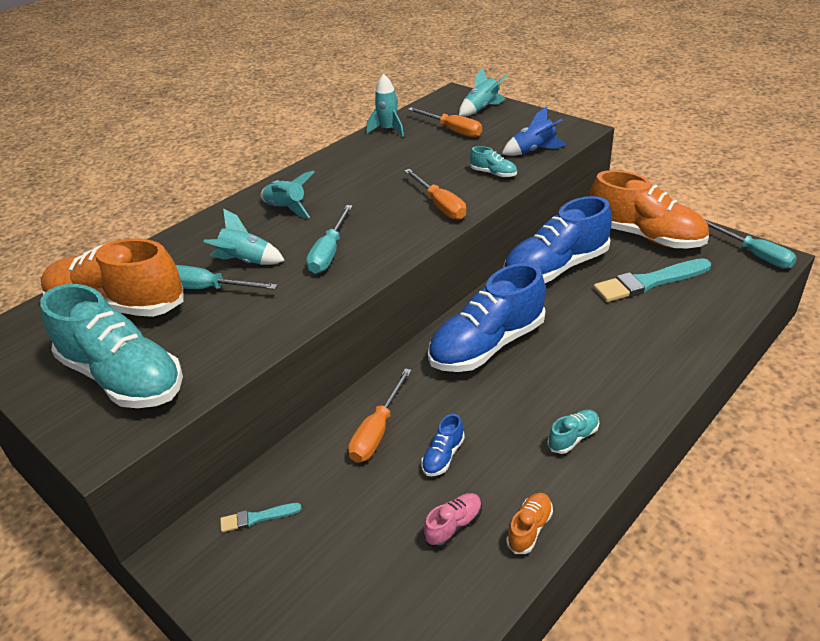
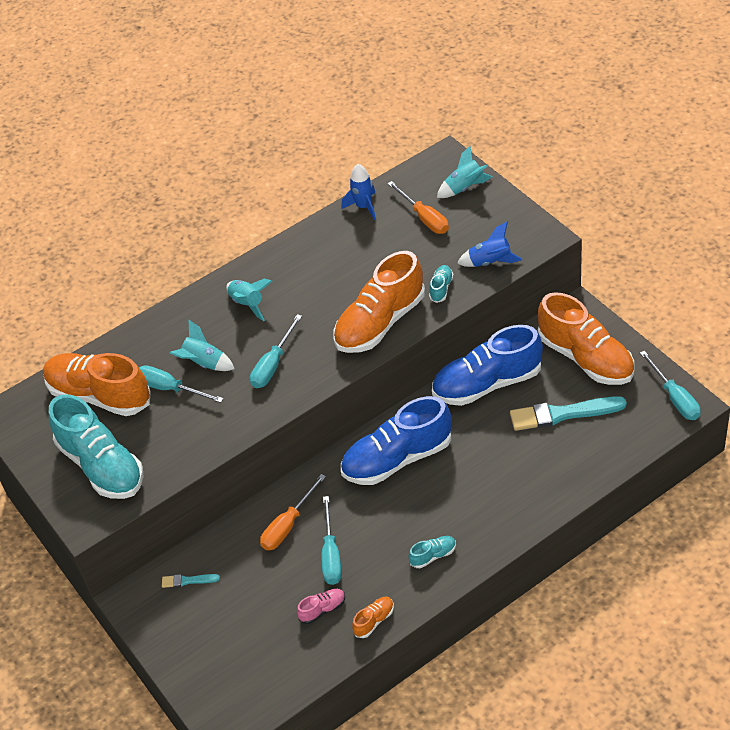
camera: 15 degrees right, 10 degrees up
turquoise rocket [366,74,404,137] -> blue rocket [341,164,376,220]
orange screwdriver [404,169,466,220] -> orange shoe [334,251,425,353]
blue shoe [421,414,465,476] -> turquoise screwdriver [321,496,342,585]
turquoise shoe [470,146,517,178] -> turquoise shoe turned 120 degrees counterclockwise [429,265,453,303]

